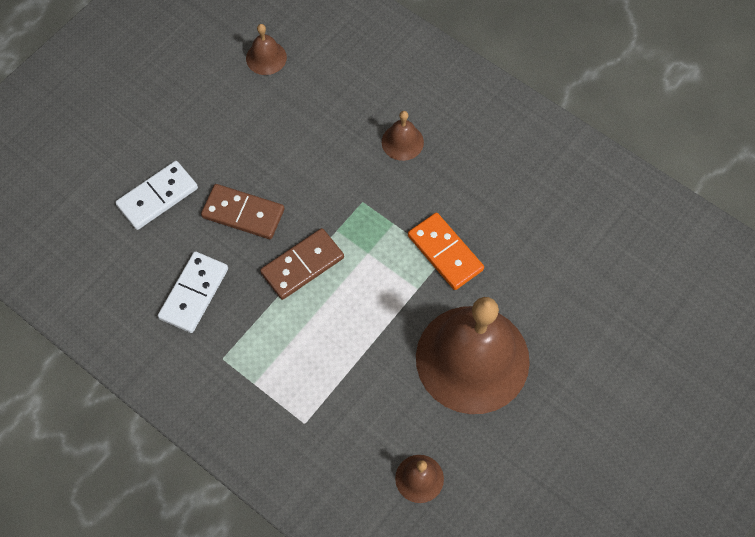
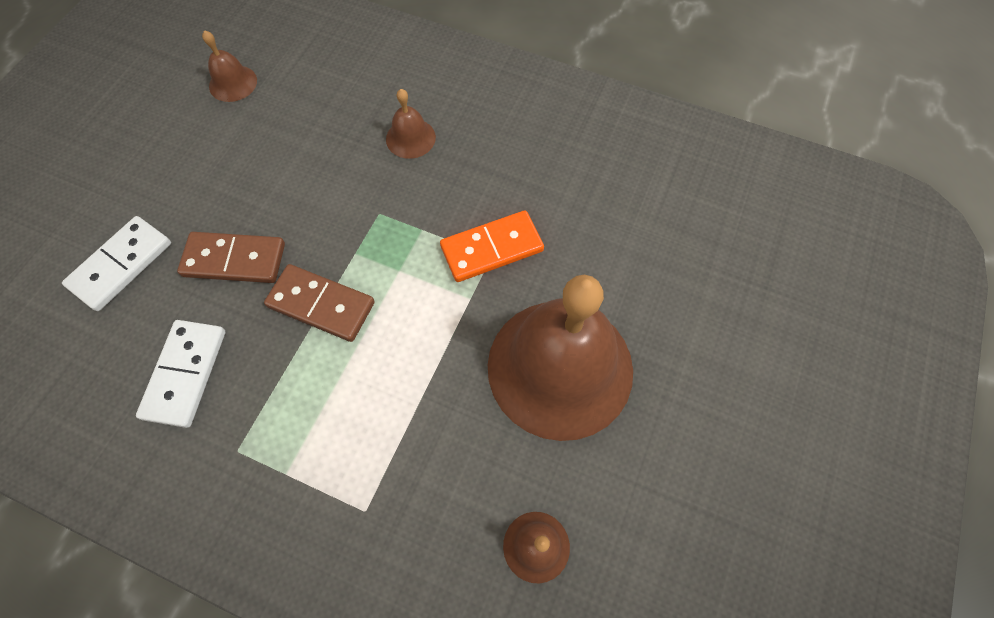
camera: 15 degrees left, 0 degrees up
brown domino [260,228,344,300] -> brown domino turned 75 degrees clockwise [264,264,375,342]
orange domino [408,213,484,290] -> orange domino turned 60 degrees counterclockwise [440,210,544,282]

